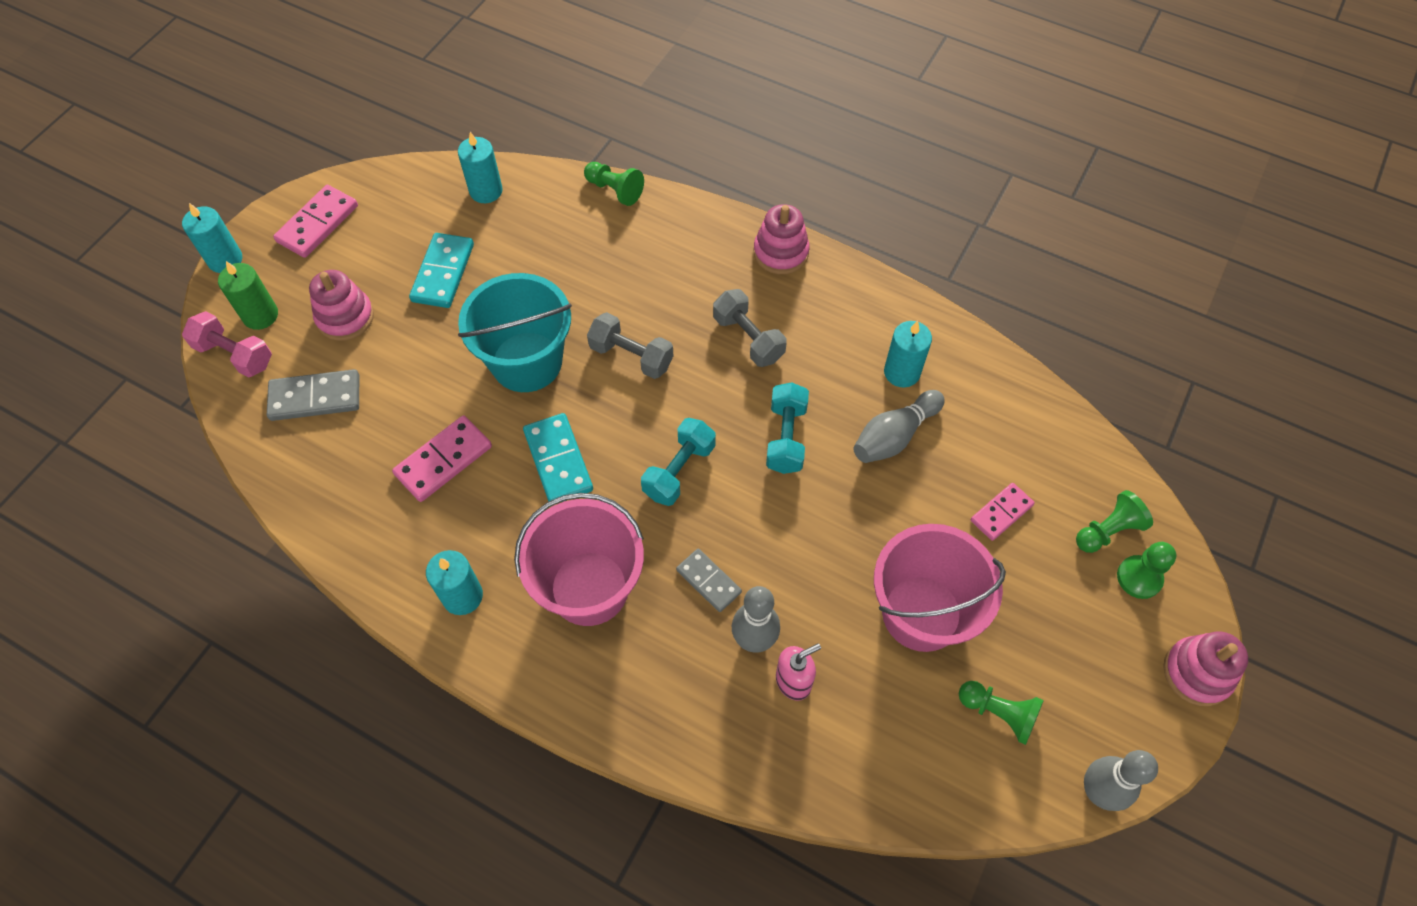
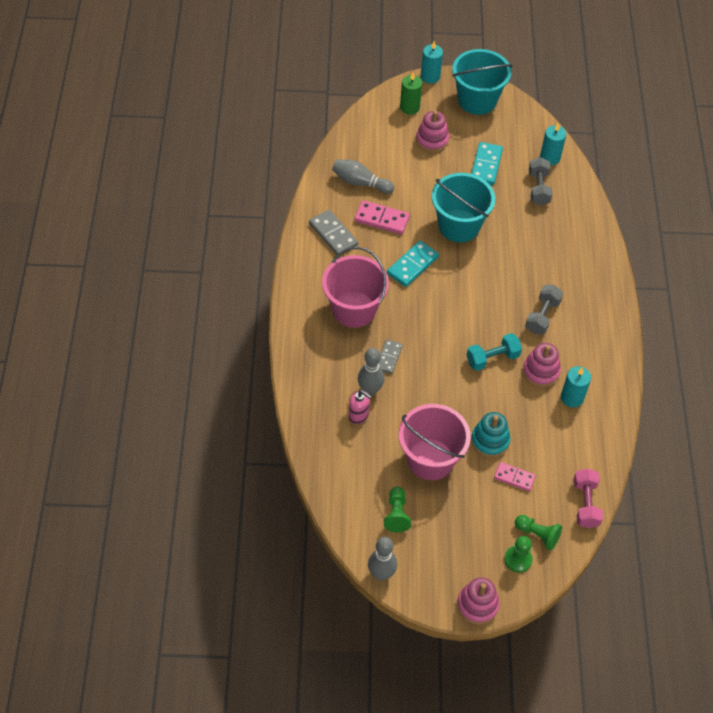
camera: 60 degrees right, 5 degrees down
pink dumbbell [182,311,272,378] -> pink dumbbell moved to [573,468,603,528]
grey domino [267,369,359,421] -> grey domino moved to [309,210,358,255]
pink domino [273,185,358,258] -> turquoise bucket [452,49,513,115]
turquoise domino [409,233,474,308] -> turquoise domino turned 60 degrees counterclockwise [471,142,503,185]
turquoise candle [426,550,483,615] -> none
green pawn [584,162,644,206] -> none
grey dumbbell [587,312,673,379] -> grey dumbbell moved to [529,157,553,206]
turquoise dumbbell [641,418,716,506] -> none
pink stacking toy [754,204,810,274] -> pink stacking toy moved to [523,343,561,387]
grey bowling pin [853,390,945,463] -> grey bowling pin moved to [332,159,394,194]
none -> turquoise stacking toy [471,412,511,457]

